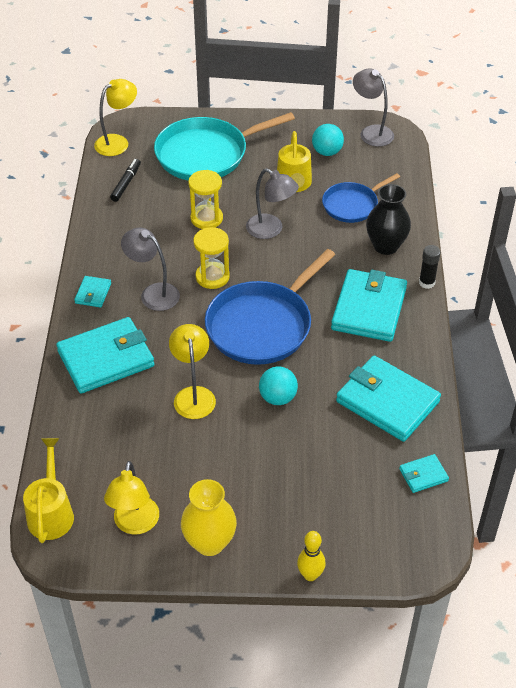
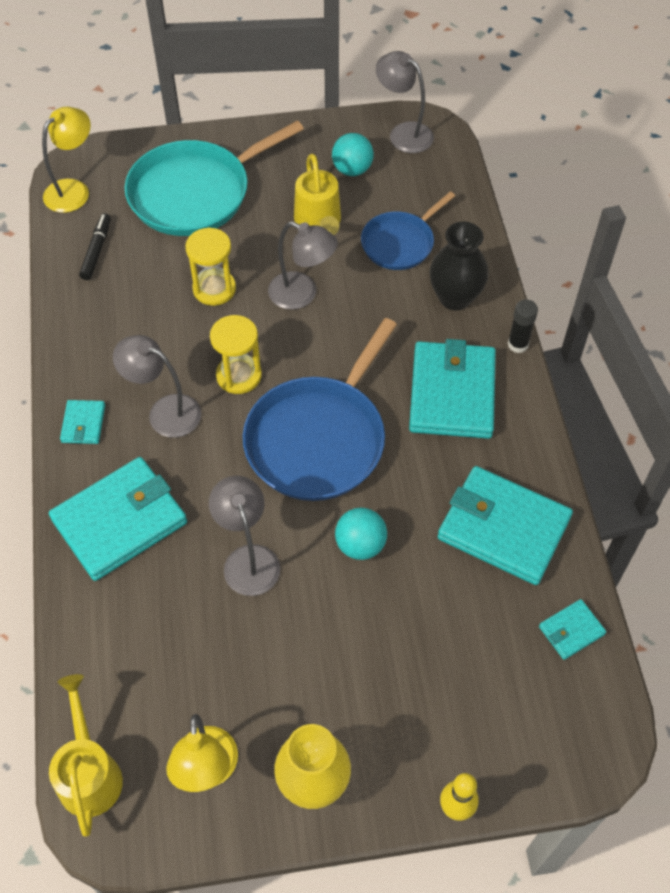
camera: 10 degrees left, 10 degrees up
yellow lamp [169,324,216,419] -> grey lamp [209,476,280,596]

